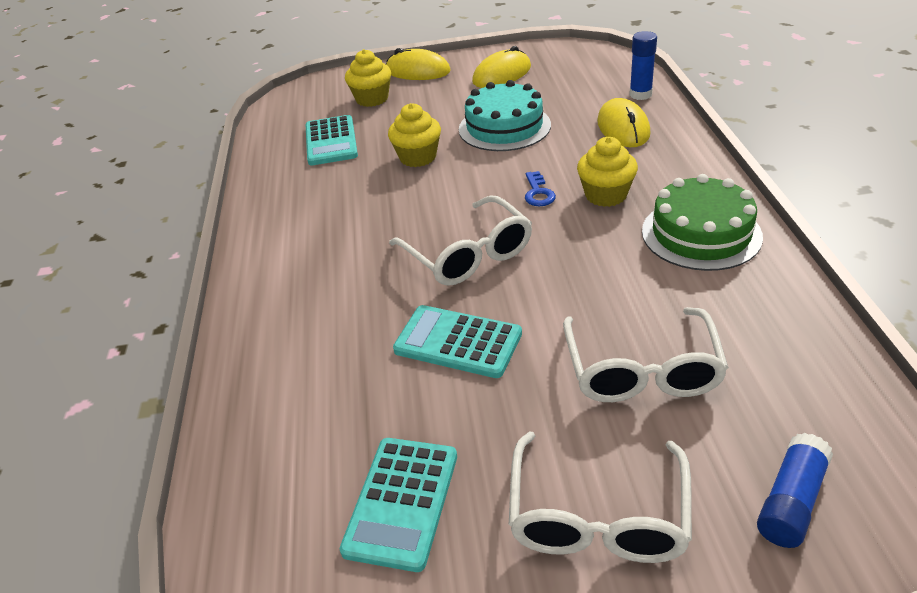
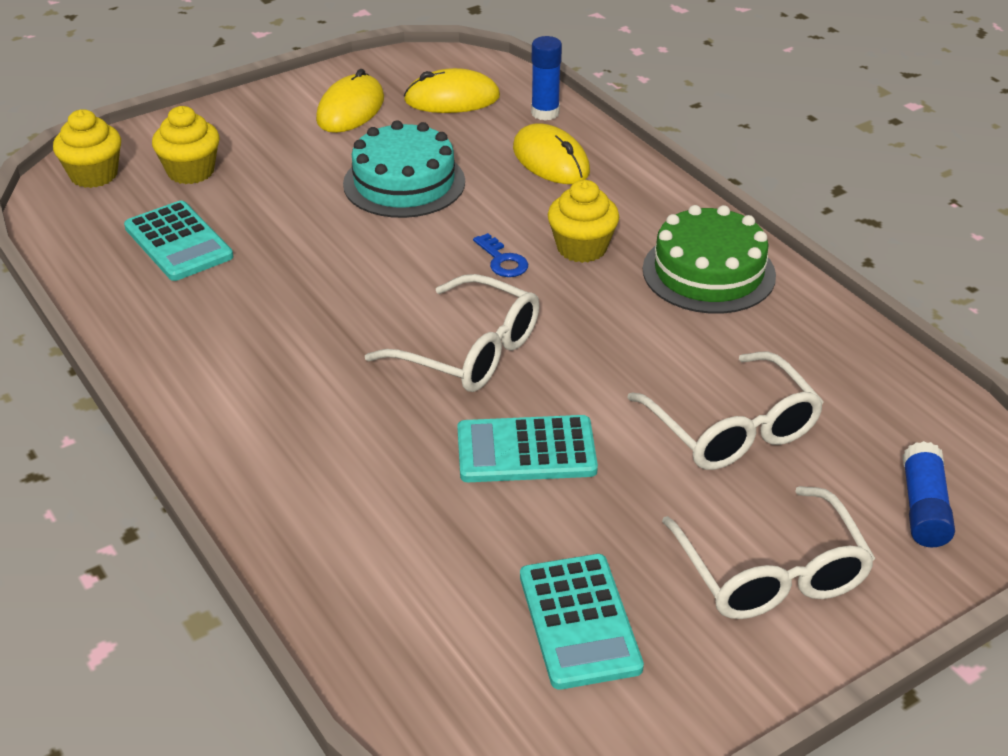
camera: 30 degrees left, 0 degrees up
yellow mouse [386,48,451,80] -> yellow mouse moved to [404,68,500,113]
yellow cupcake [388,103,441,167] -> yellow cupcake moved to [53,109,121,188]

